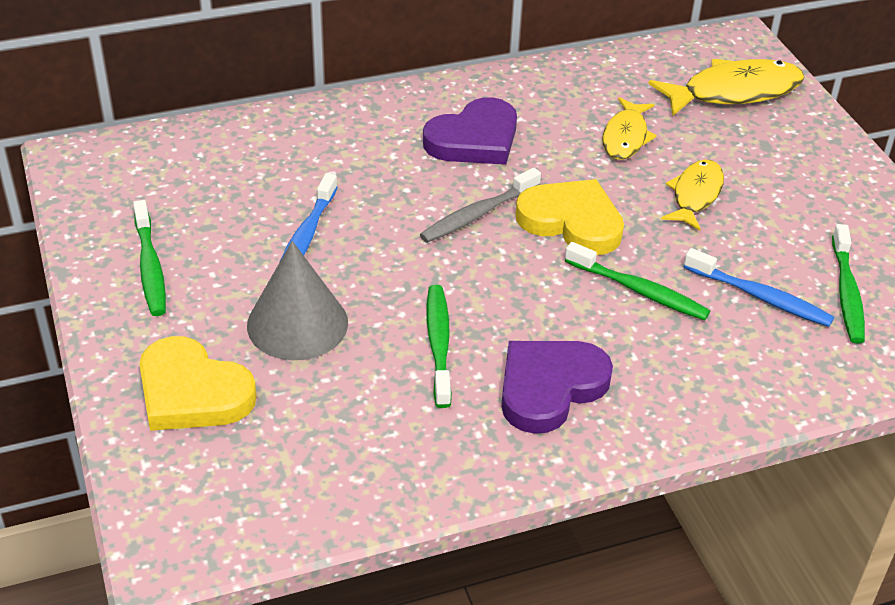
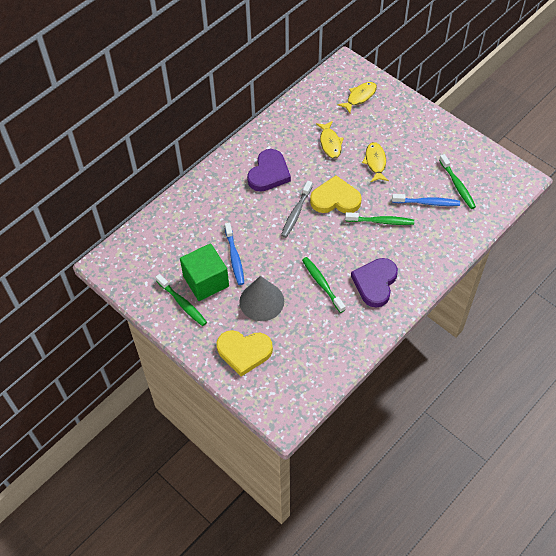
camera: 25 degrees left, 15 degrees up
yellow fish [648,59,805,116] -> yellow fish [337,82,377,113], size x0.63
none -> green cube [180,243,229,301]

